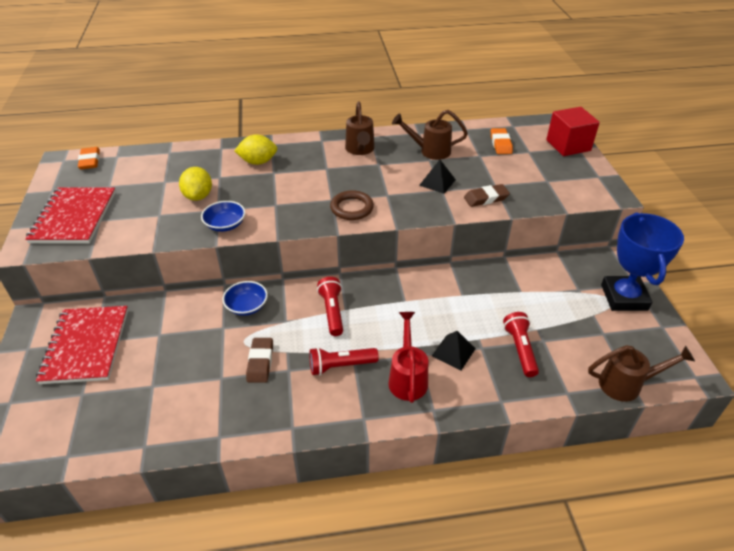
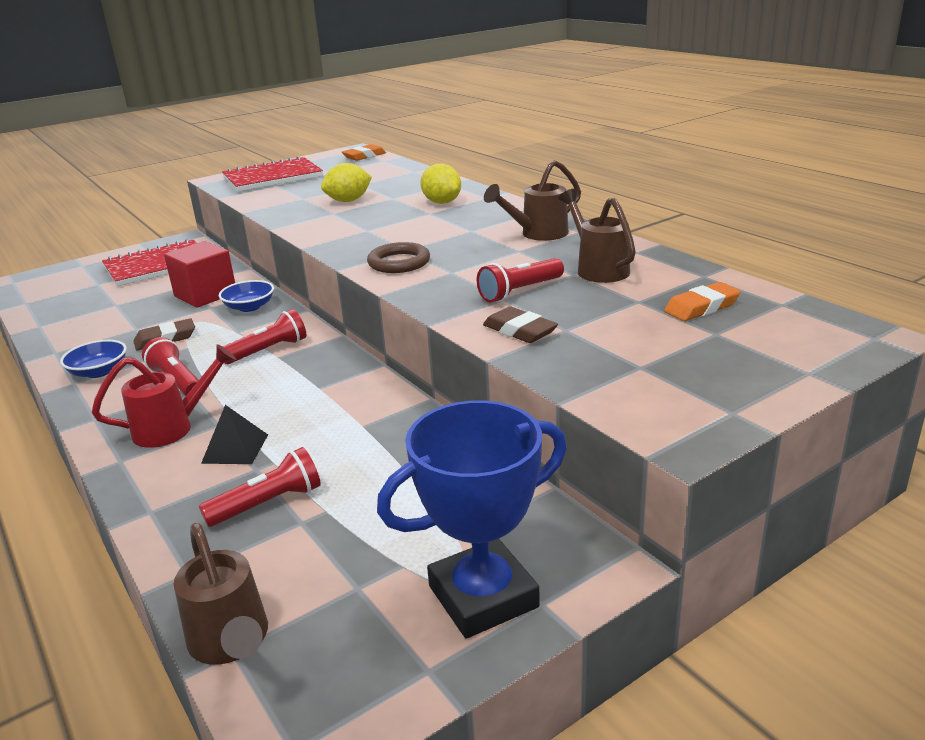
camera: 65 degrees right, 15 degrees down
blue bowl [201,201,245,232] -> blue bowl moved to [60,340,127,378]
black pyramid [419,160,456,194] -> red flashlight [477,258,564,303]
red cube [546,107,600,156] -> red cube moved to [164,241,235,308]

